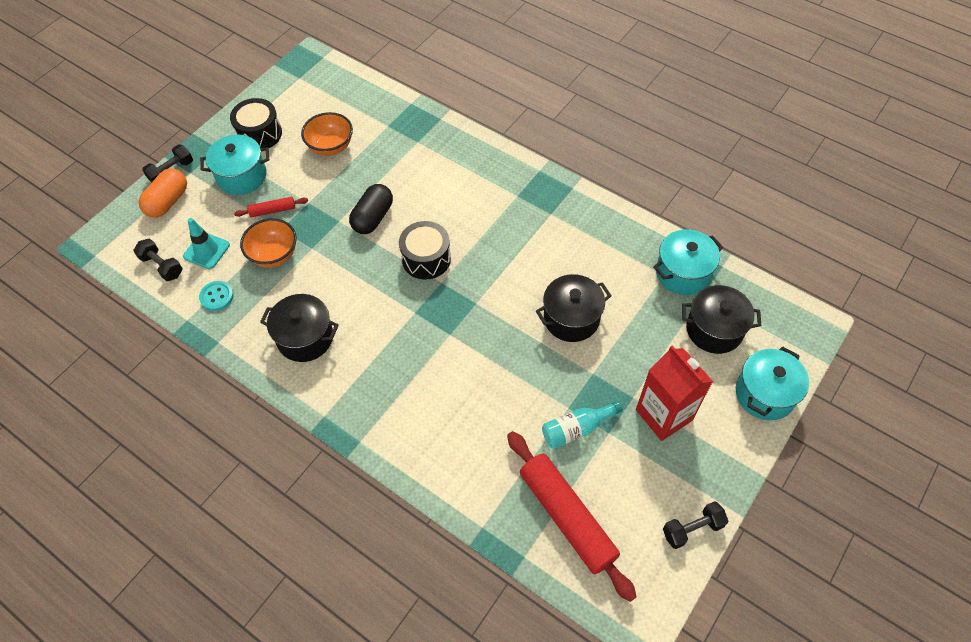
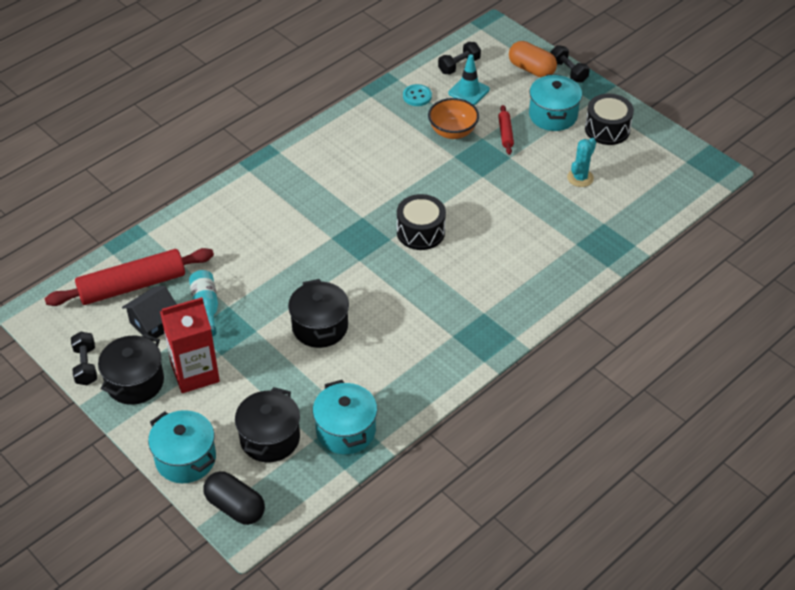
camera: 100 degrees right, 10 degrees down
black pot [260,294,339,362] -> black pot moved to [98,334,164,405]
orange bowl [301,112,353,156] -> turquoise cactus [567,138,596,187]
black capsule [349,184,393,234] -> black capsule moved to [203,471,265,525]
none -> black house [122,286,177,338]

